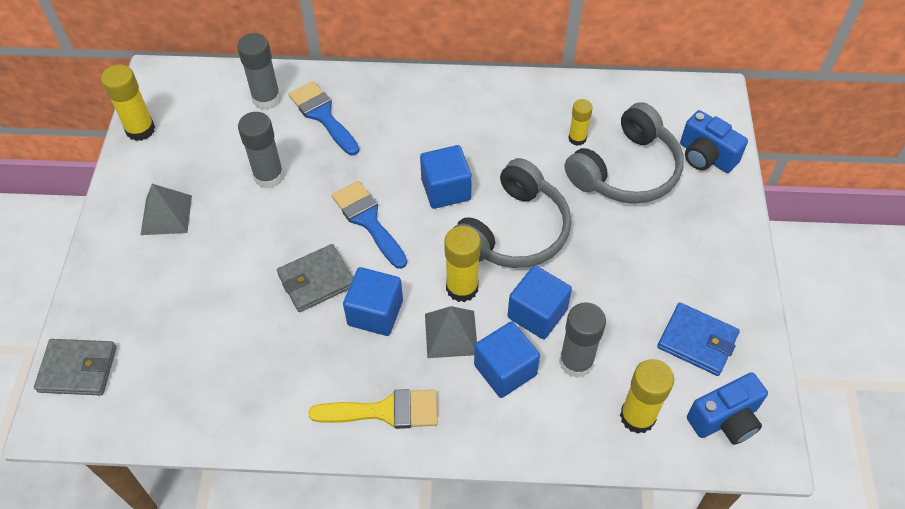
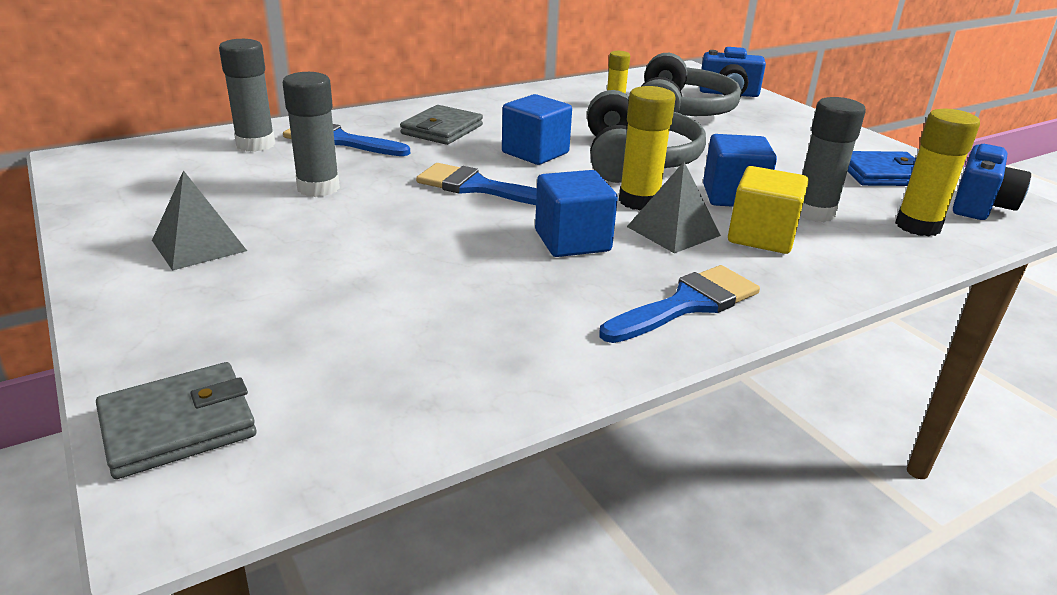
camera: 35 degrees left, 25 degrees down
yellow glue stick [101,64,155,141] -> none
grey wallet [277,244,353,312] -> grey wallet moved to [400,105,483,145]
yellow brush [308,389,438,429] -> blue brush [599,265,760,343]
blue cube [474,321,540,398] -> yellow cube [728,166,809,254]

